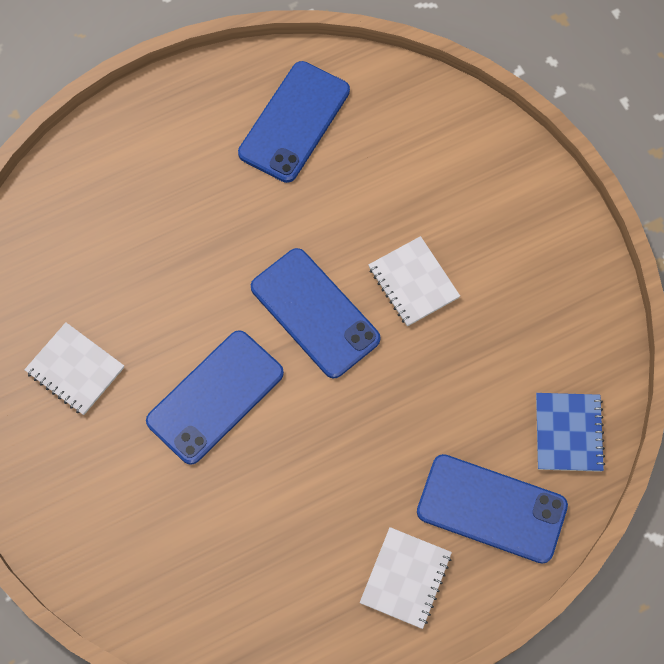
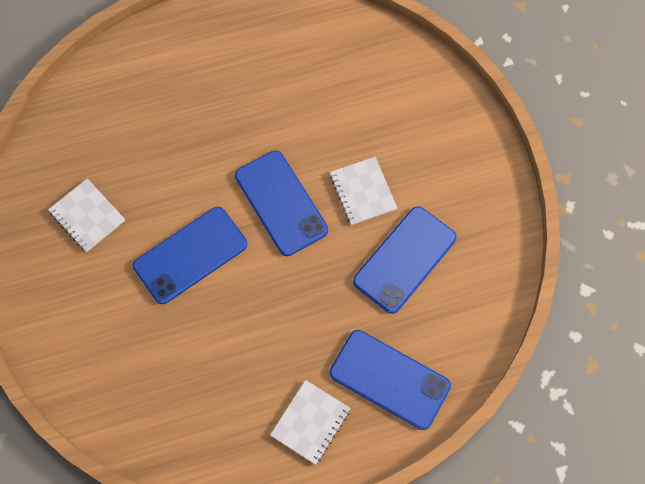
camera: 10 degrees right, 0 degrees up
blue phone [238,61,350,183] -> blue phone moved to [353,206,457,314]
blue notebook [536,393,605,472] -> none

